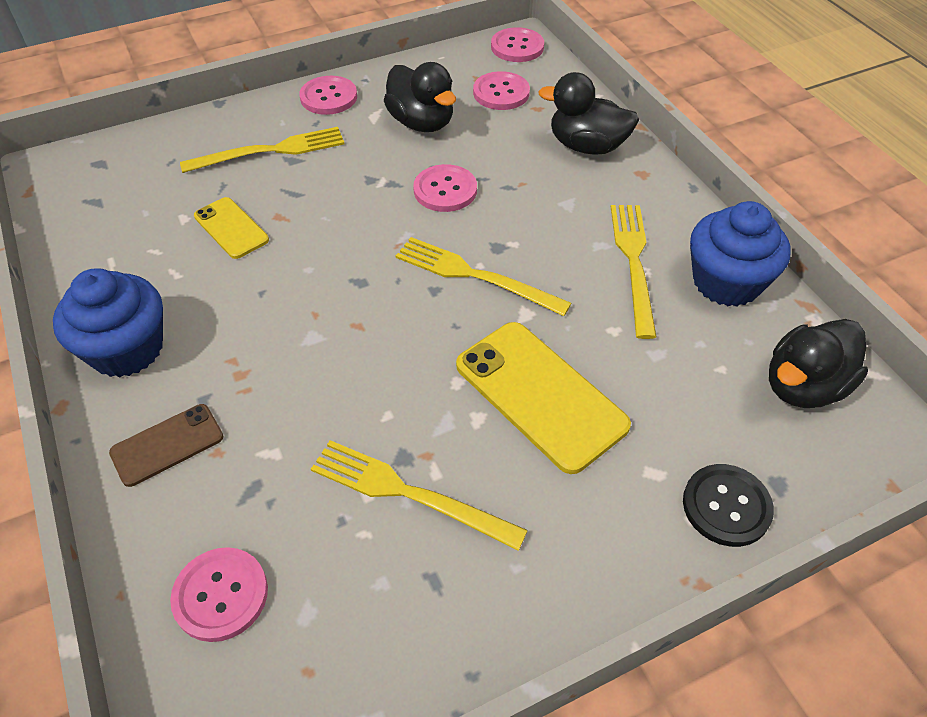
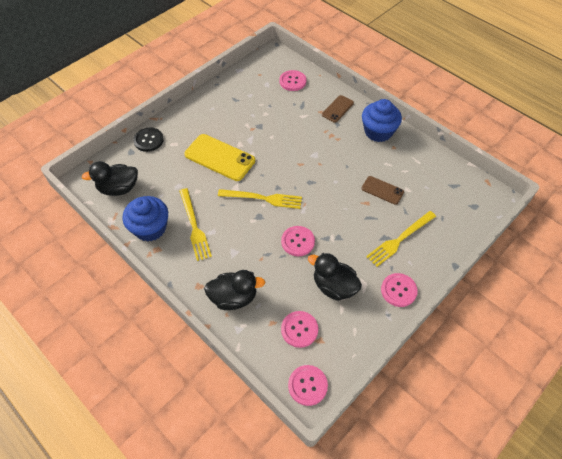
camera: 160 degrees right, 5 degrees up
yellow phone [194,197,269,259] -> brown phone [361,176,404,205]
yellow fork [311,440,528,551] -> none
black duck [769,319,868,408] -> black duck turned 135 degrees counterclockwise [82,161,138,196]

